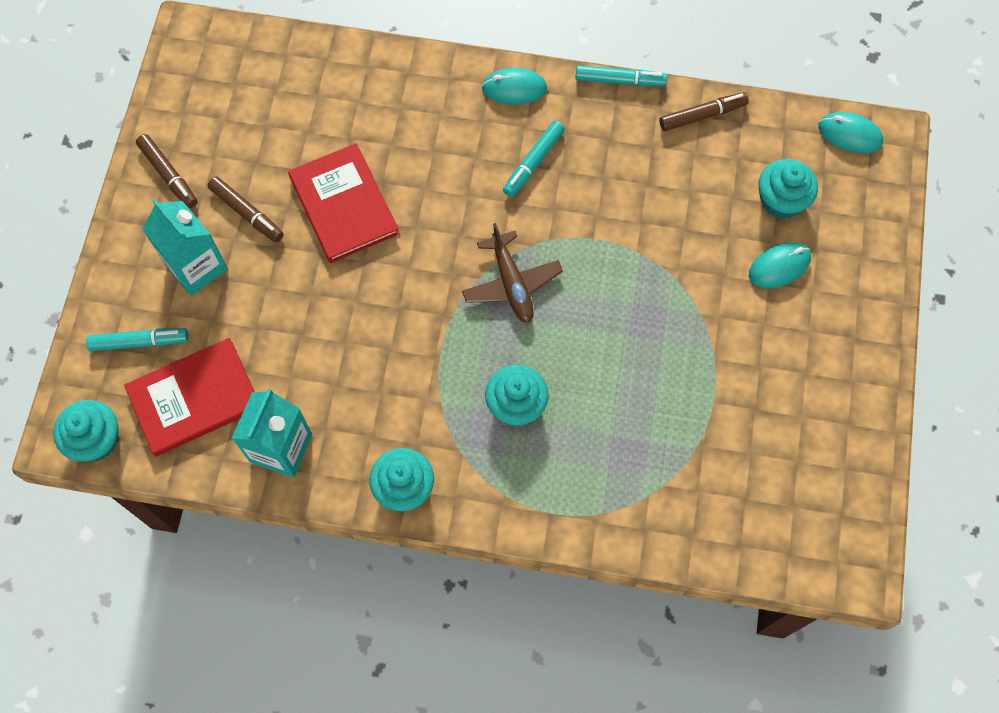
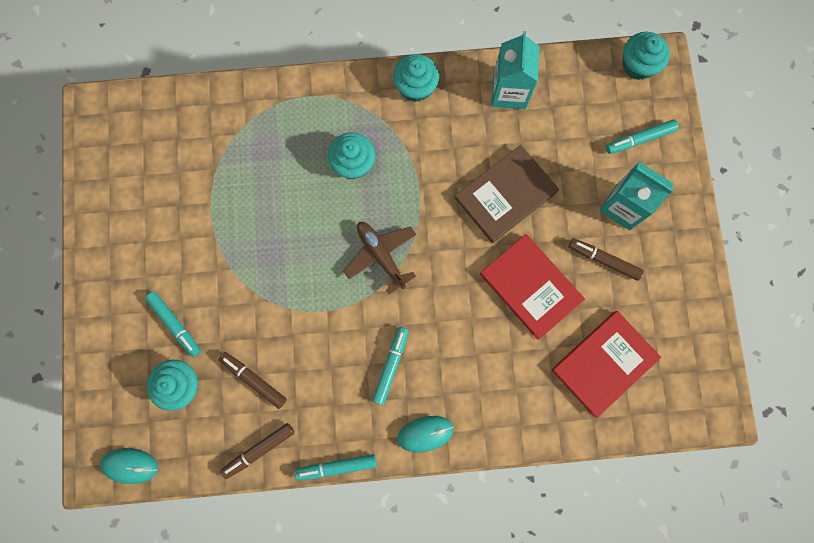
camera: 165 degrees right, 10 degrees up
red book [124,338,255,456] -> red book moved to [552,311,661,418]
brown marker [136,134,197,208] -> brown marker moved to [219,352,287,409]
turquoise mouse [749,242,811,288] -> turquoise marker [145,292,201,357]
none -> brown book [455,145,559,243]

